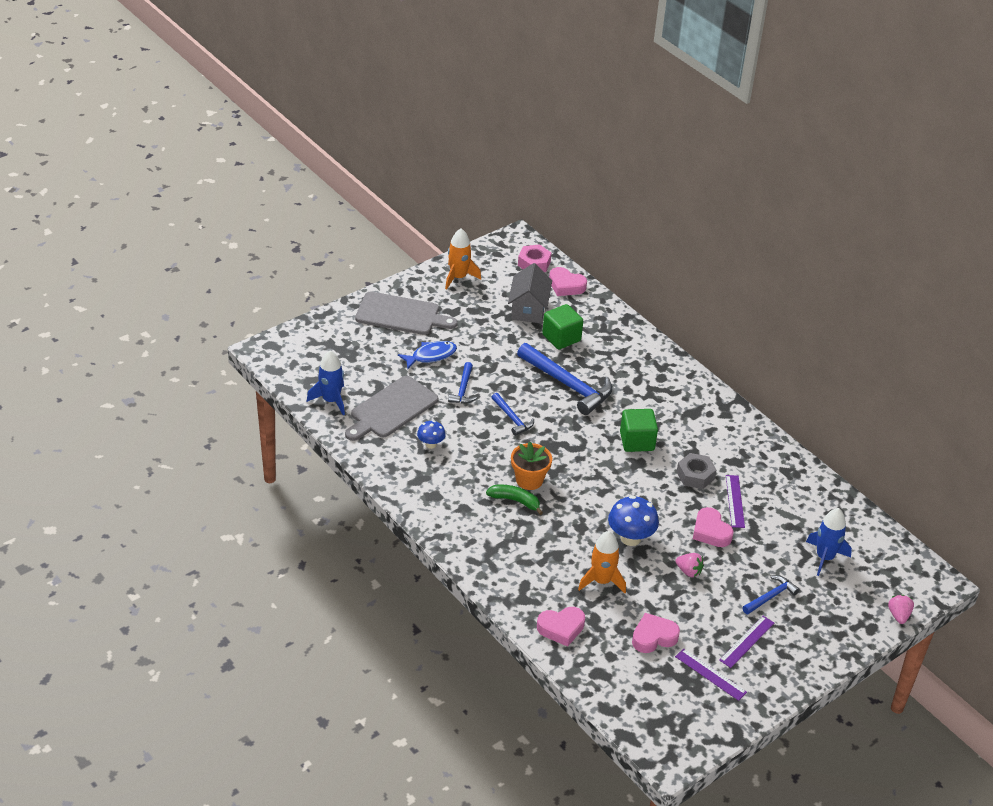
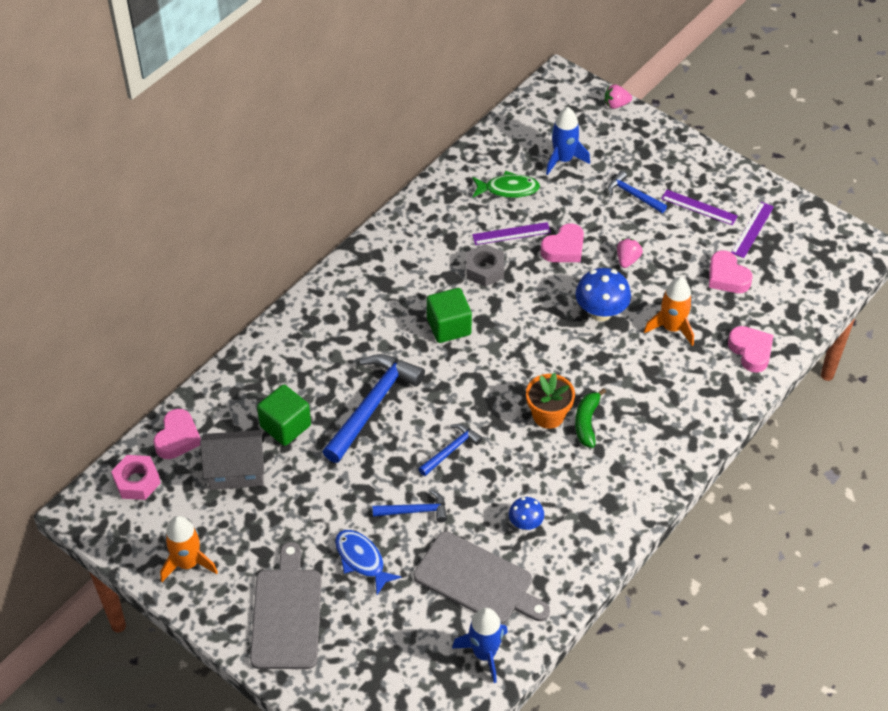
camera: 100 degrees left, 10 degrees up
none -> green fish [472,171,540,198]

